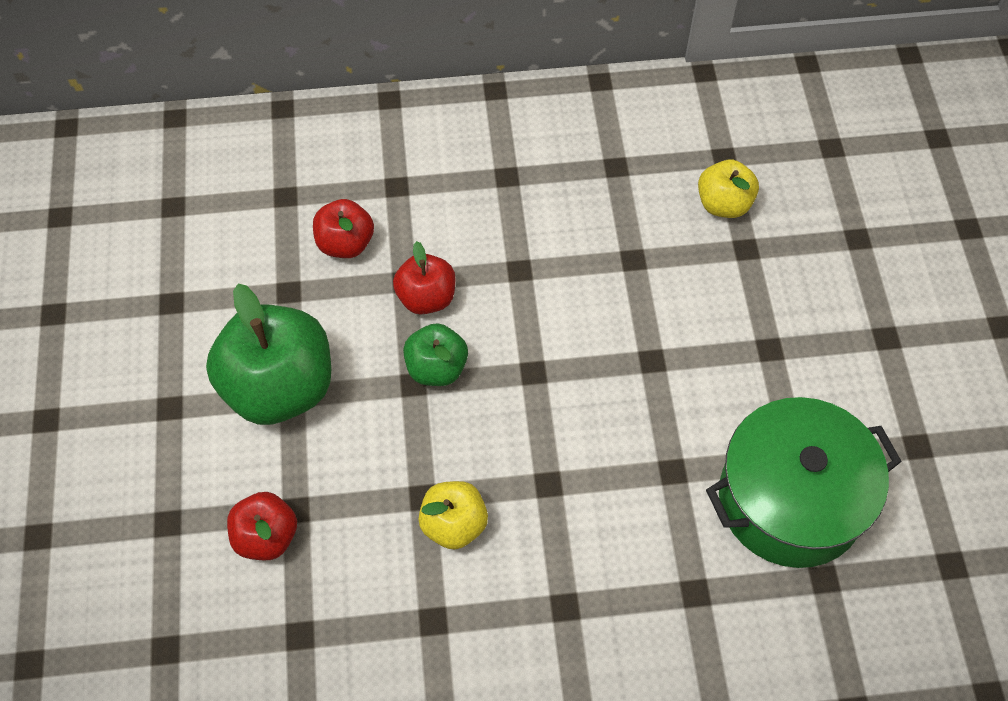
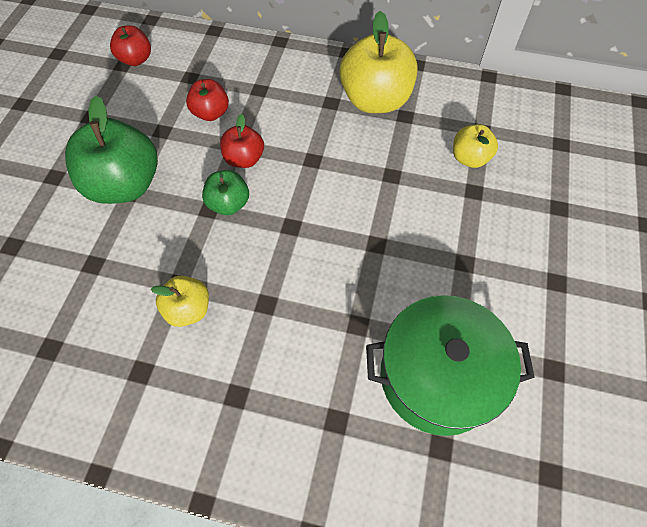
camera: 20 degrees right, 0 degrees up
red apple [227,492,297,560] -> red apple moved to [110,25,151,66]
none -> yellow apple [339,11,418,113]

